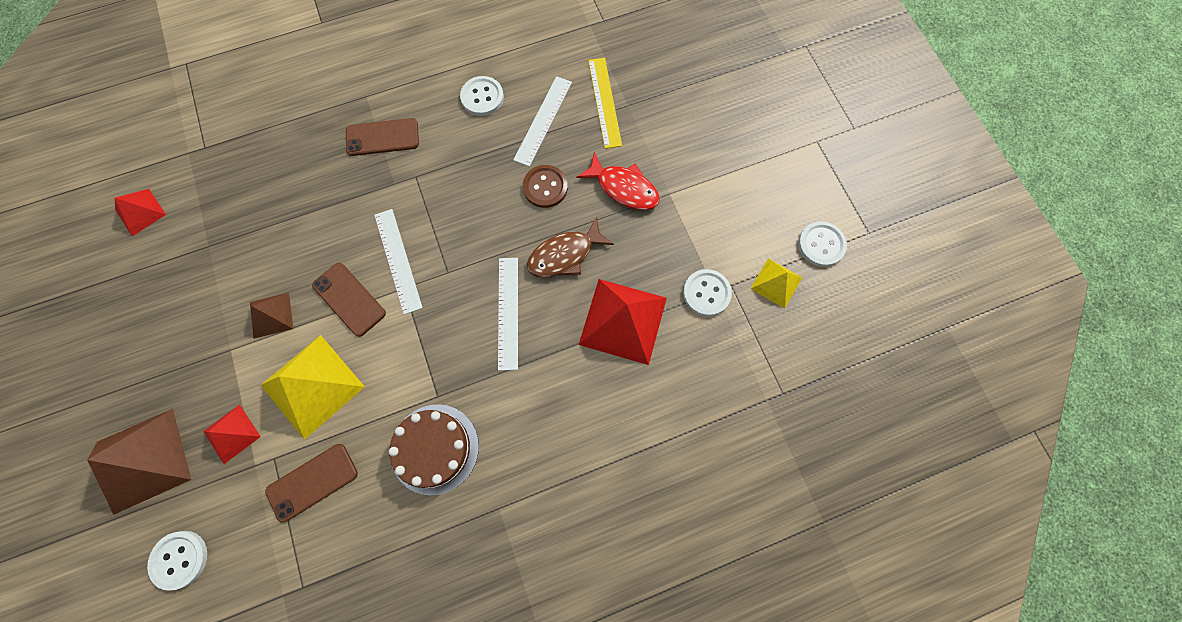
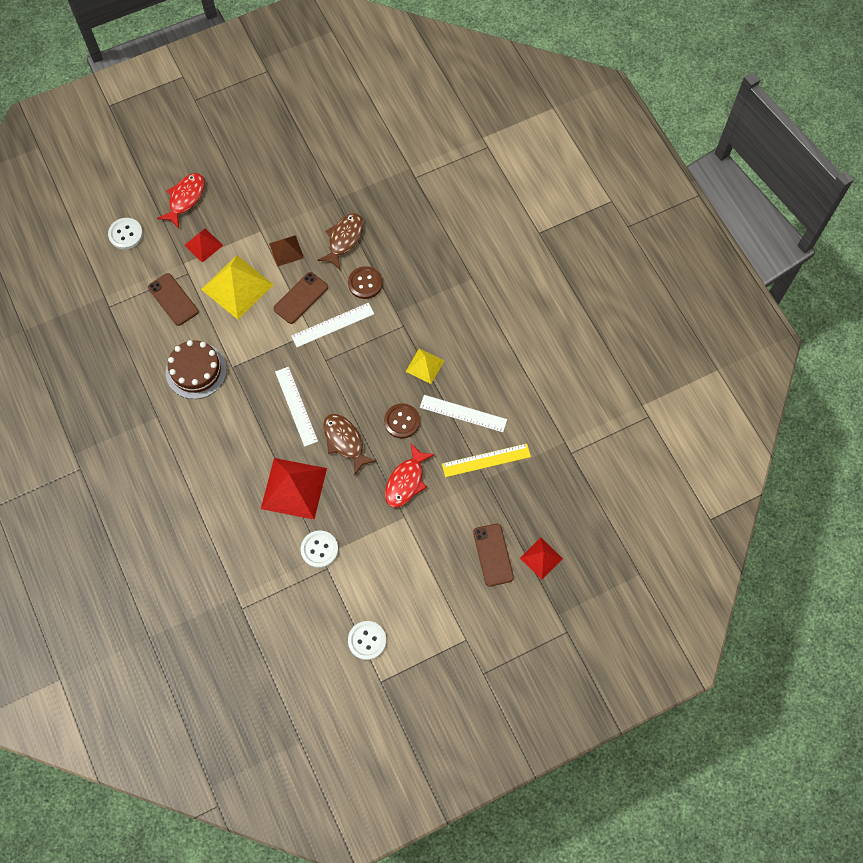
camera: 85 degrees right, 5 degrees down
brown pyramid [87,409,191,515] -> red fish [157,173,205,228]
red pyramid [115,189,166,236] -> red pyramid moved to [520,538,563,579]
brown phone [346,118,419,156] -> brown phone moved to [473,524,514,587]
white button [460,76,504,116] -> none
white ruler [498,258,518,371] -> white ruler turned 75 degrees clockwise [275,367,318,447]
yellow pyramid [750,258,802,309] -> yellow pyramid moved to [406,348,445,384]
none -> brown fish [317,213,363,270]
none -> brown button [348,266,382,299]

